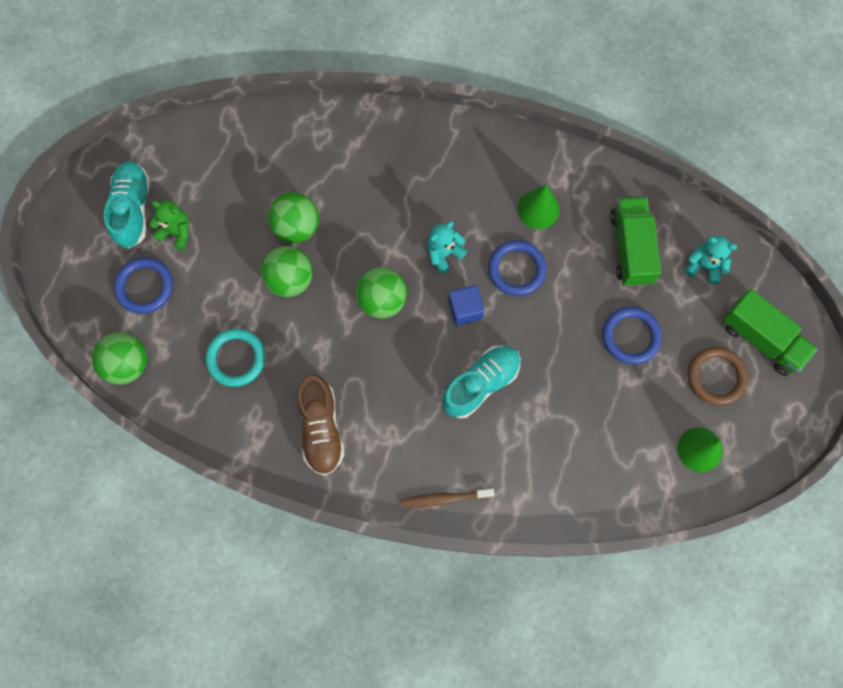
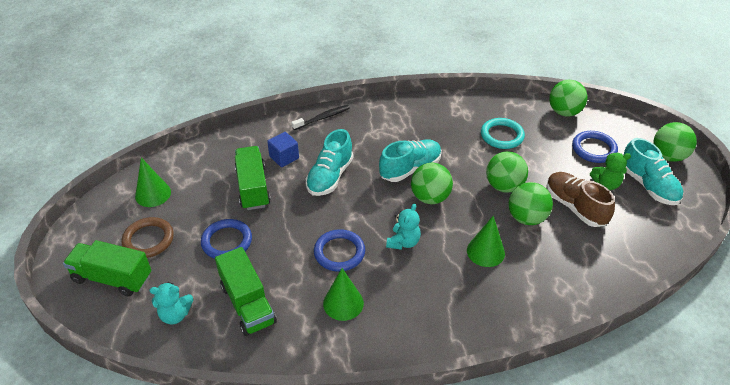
camera: 155 degrees right, 30 degrees down
brown shoe [297,375,344,476] -> brown shoe moved to [546,172,615,227]
brown toothbrush [401,488,495,508] -> black toothbrush [291,105,350,130]
blue cube [448,285,485,326] -> blue cube moved to [267,132,299,167]
none -> green truck [235,146,271,210]
none -> turquoise shoe [379,139,442,182]
none -> green cone [467,216,505,267]
none -> green ball [654,122,697,162]

